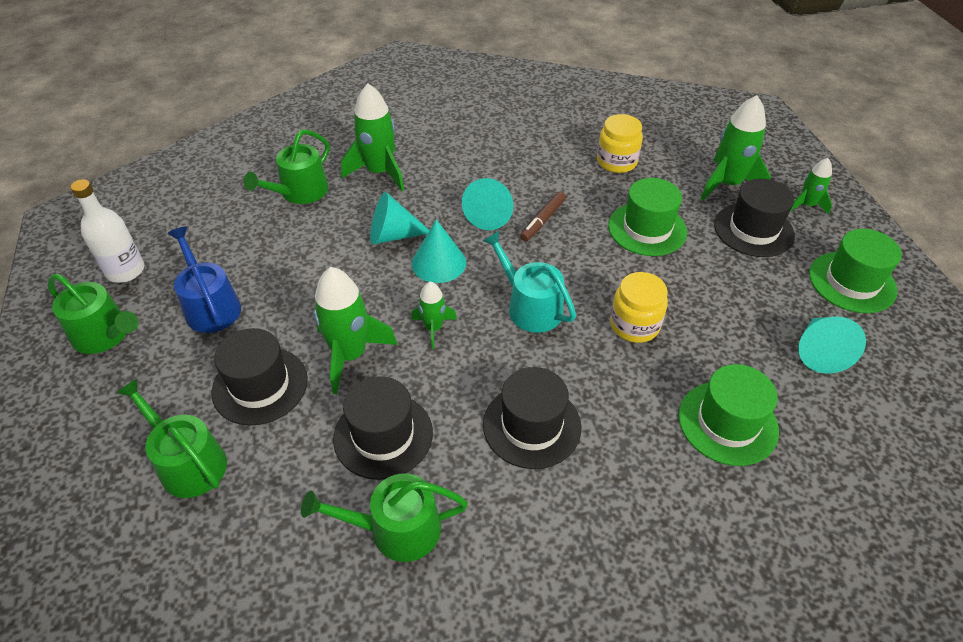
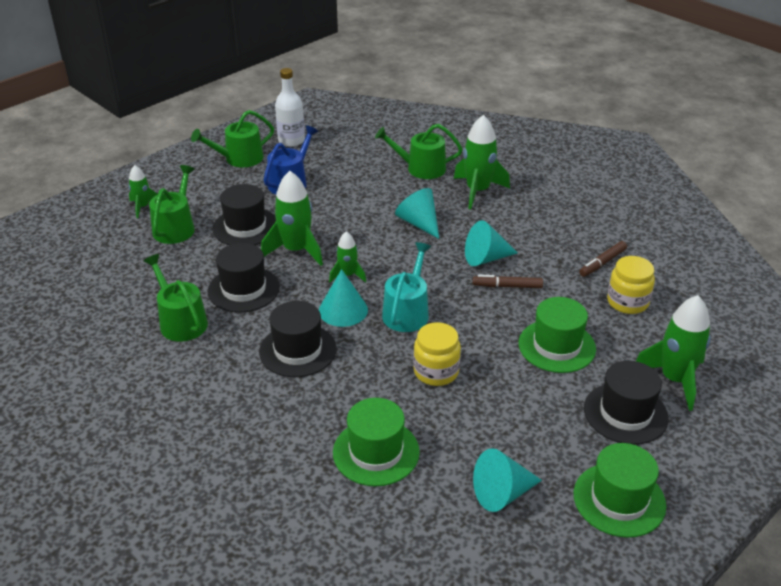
camera: 60 degrees right, 10 degrees down
green watering can [48,274,139,354] -> green watering can turned 60 degrees clockwise [191,110,274,167]
turquoise cone [412,219,466,283] -> turquoise cone moved to [319,269,368,327]
green rocket [790,158,832,215] -> green rocket moved to [128,165,158,218]
none -> brown marker [579,241,627,277]

